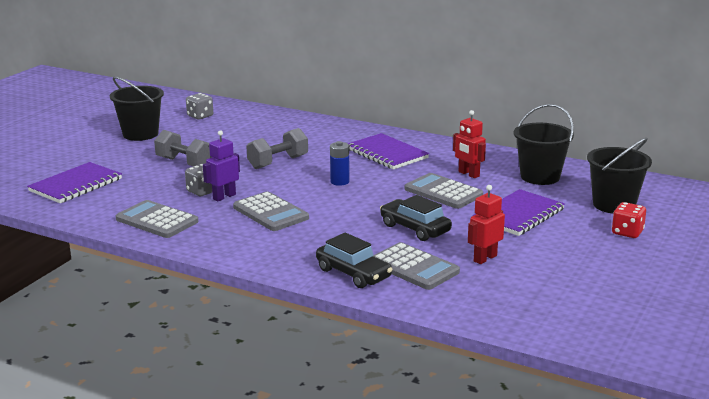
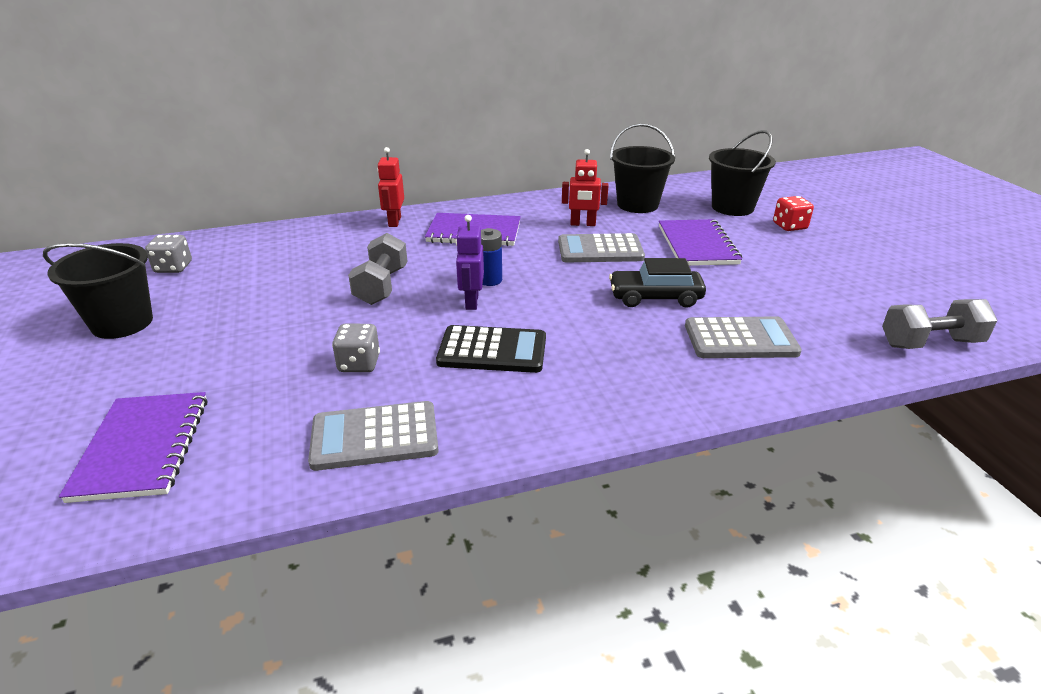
camera: 45 degrees left, 10 degrees up
grey dumbbell [154,130,212,166] -> grey dumbbell moved to [882,299,998,349]
purple robot [203,130,240,201] -> purple robot moved to [456,215,484,310]
grey calculator [233,191,309,231] -> black calculator [436,325,546,373]
black car [316,232,393,288] -> none
red robot [468,185,505,264] -> red robot moved to [377,147,404,227]

